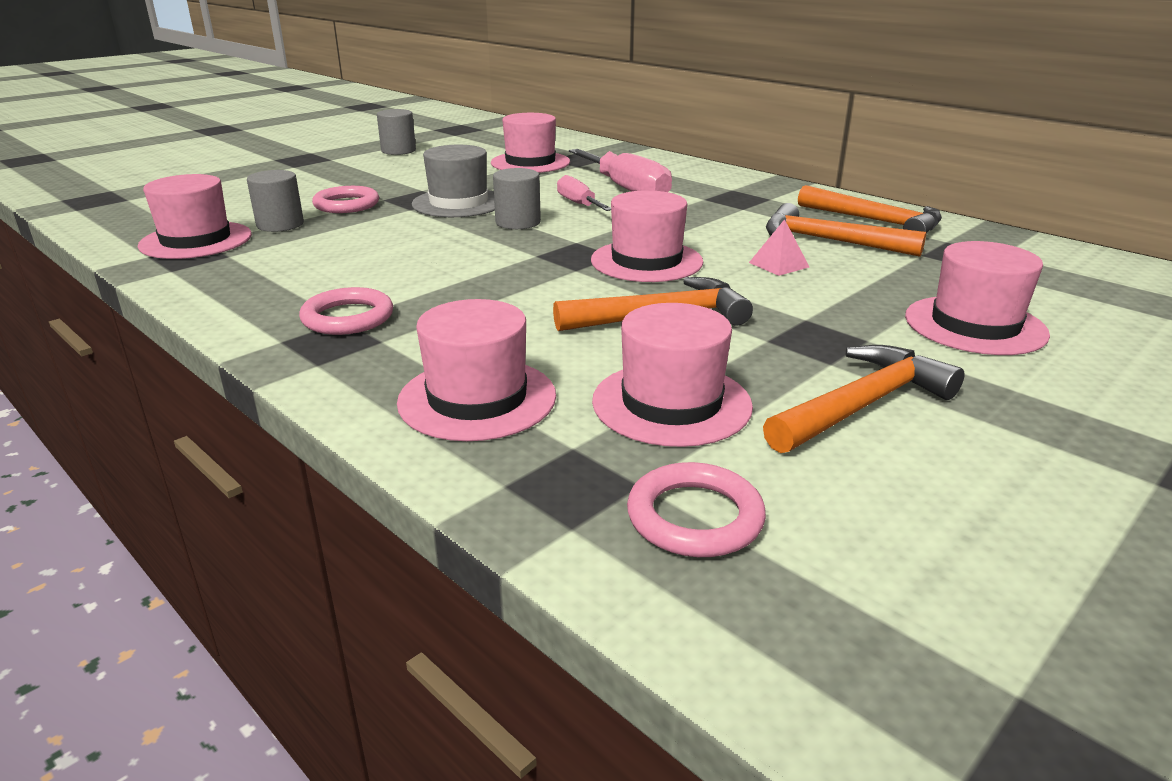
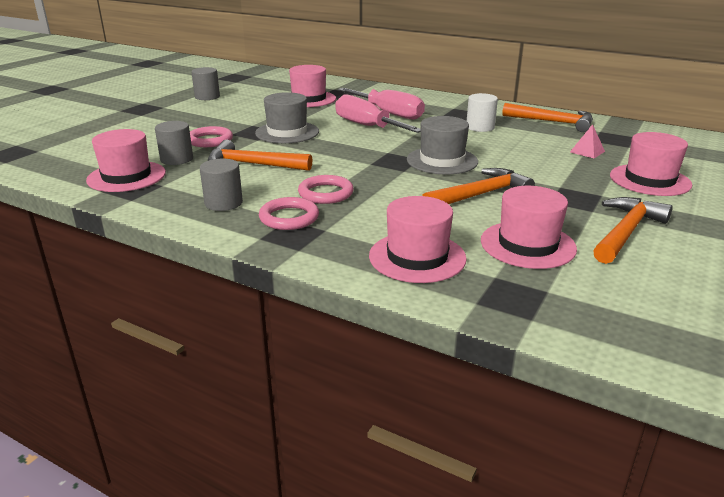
camera: 15 degrees left, 0 degrees up
grey cylinder [493,168,541,229] -> grey cylinder moved to [200,158,243,211]
pink screwdriver [557,175,611,211] -> pink screwdriver [335,94,421,133], size x1.70
pink hat [591,190,703,282] -> grey hat [407,116,478,174]
pink ring [627,462,766,557] -> pink ring moved to [298,175,354,204]
pink pyramid [749,219,809,276] -> pink pyramid moved to [570,124,605,158]
orange hammer [766,203,926,257] -> orange hammer moved to [208,140,312,171]
none -> white cylinder [467,93,498,132]

